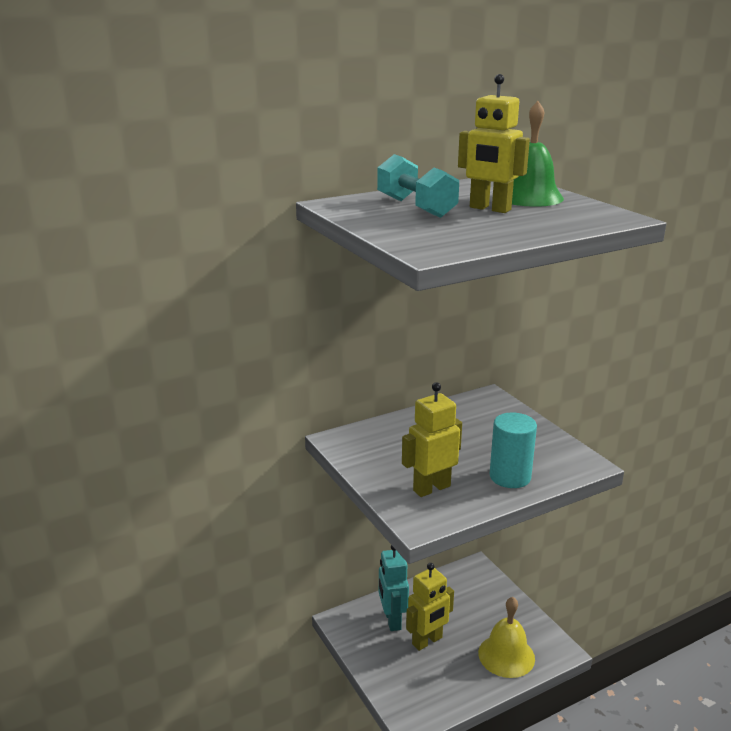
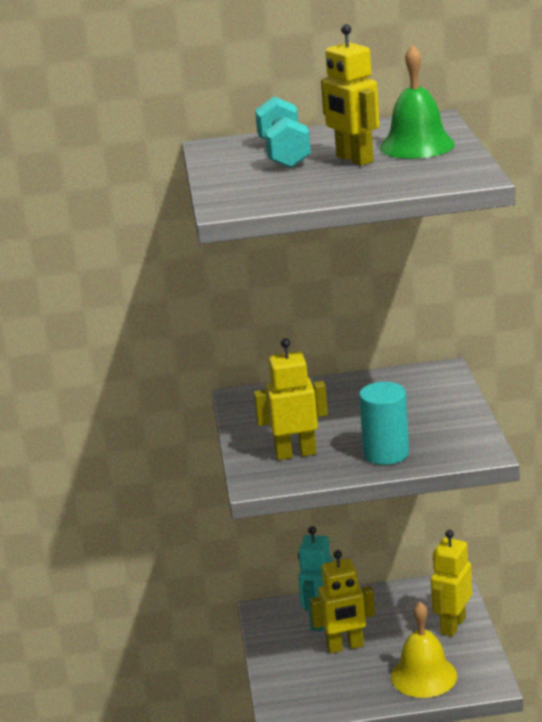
camera: 25 degrees right, 0 degrees up
none -> yellow robot [431,530,472,637]

